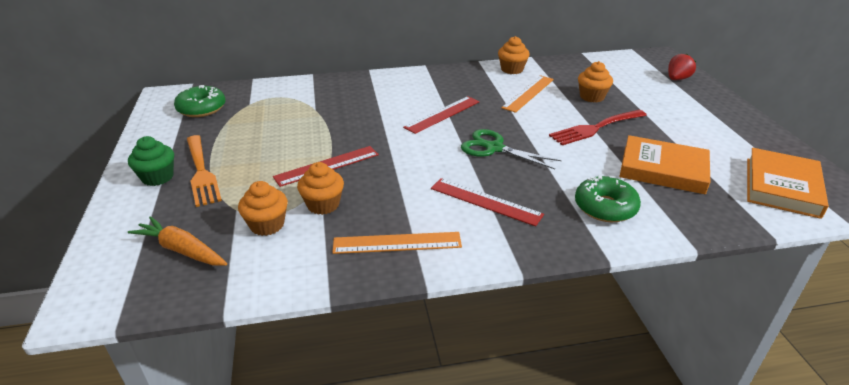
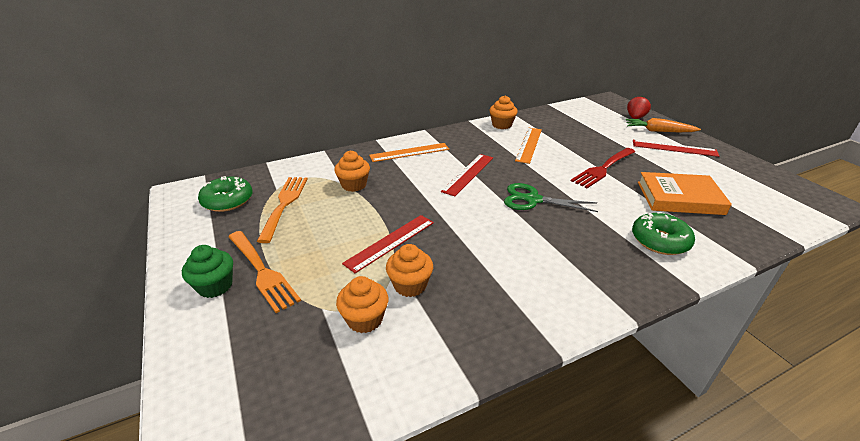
camera: 15 degrees left, 0 degrees up
orange carrot [128,216,227,266] -> orange carrot moved to [626,118,701,132]
orange ruler [332,232,462,254] -> orange ruler moved to [369,143,449,162]
red ruler [431,178,544,226] -> red ruler moved to [633,140,719,157]
orange cupcake [578,61,613,102] -> orange cupcake moved to [334,151,370,192]
orange book [747,148,829,219] -> none
none -> orange fork [257,177,307,243]

